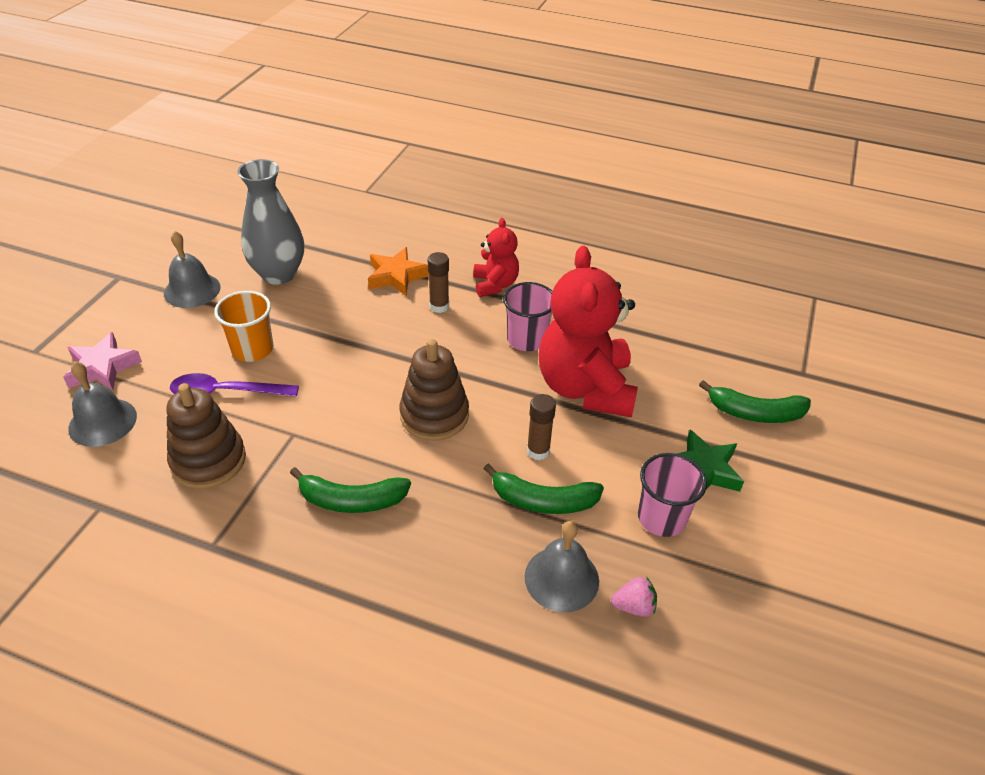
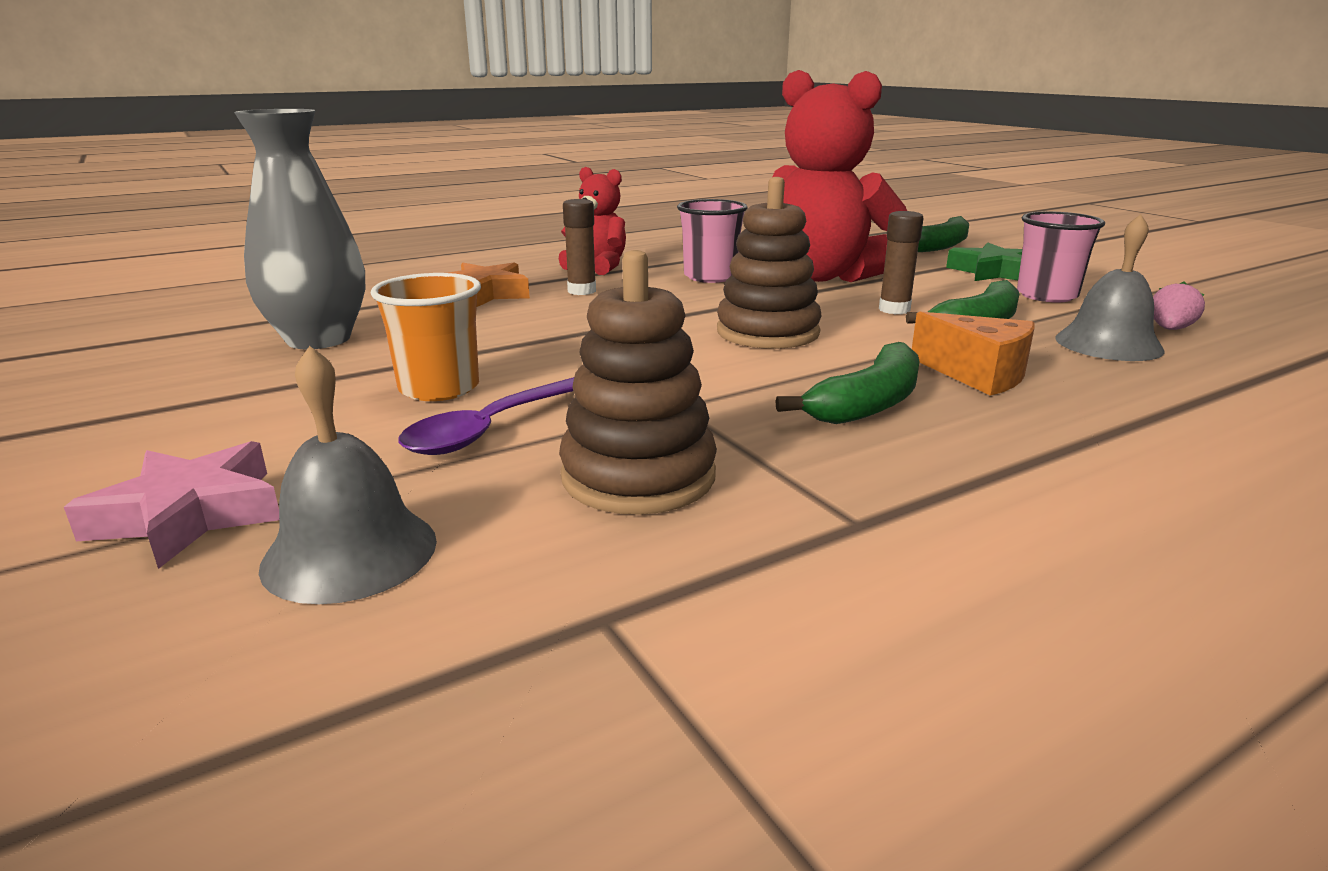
camera: 50 degrees left, 20 degrees down
grey bell [164,231,220,308] -> none
none -> orange cheese [912,312,1034,396]

